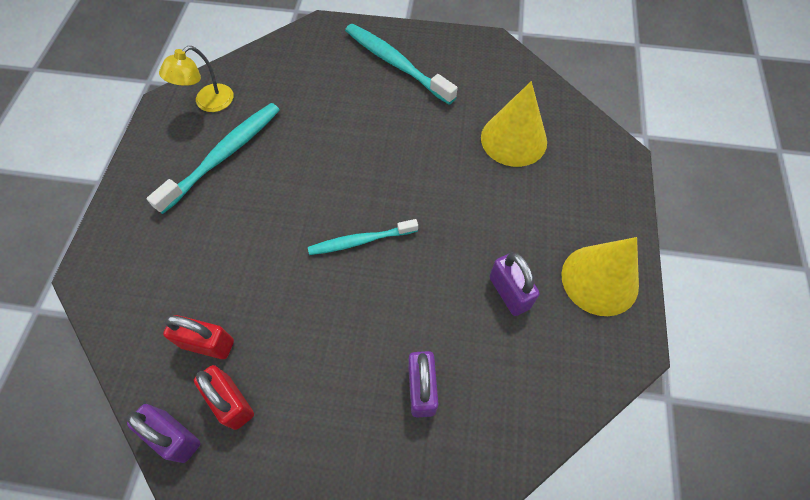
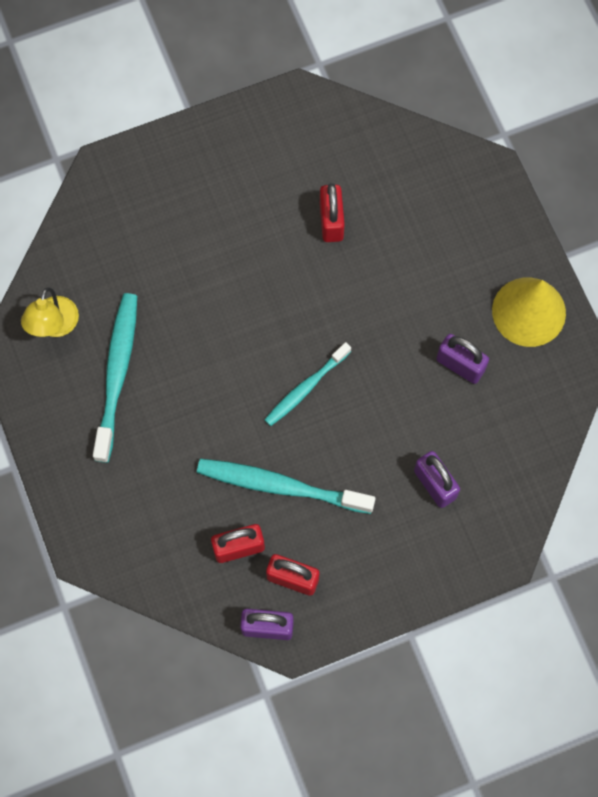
camera: 30 degrees left, 10 degrees up
turquoise toothbrush [345,24,457,104] -> turquoise toothbrush moved to [197,459,375,514]
yellow cone [481,81,547,167] -> none
none -> red padlock [320,183,345,242]

